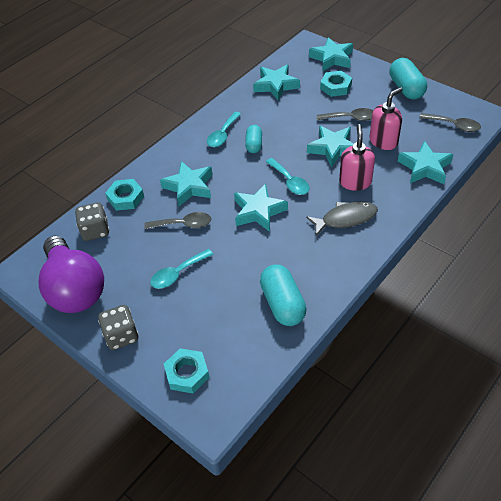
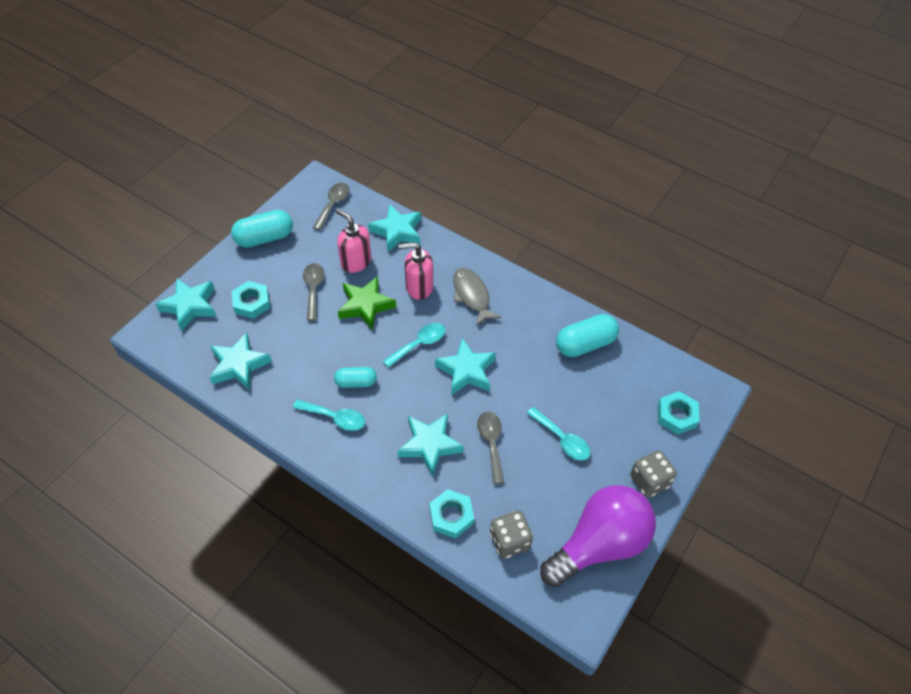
camera: 100 degrees left, 5 degrees up
turquoise star [307,125,353,167] -> green star [338,276,396,329]

